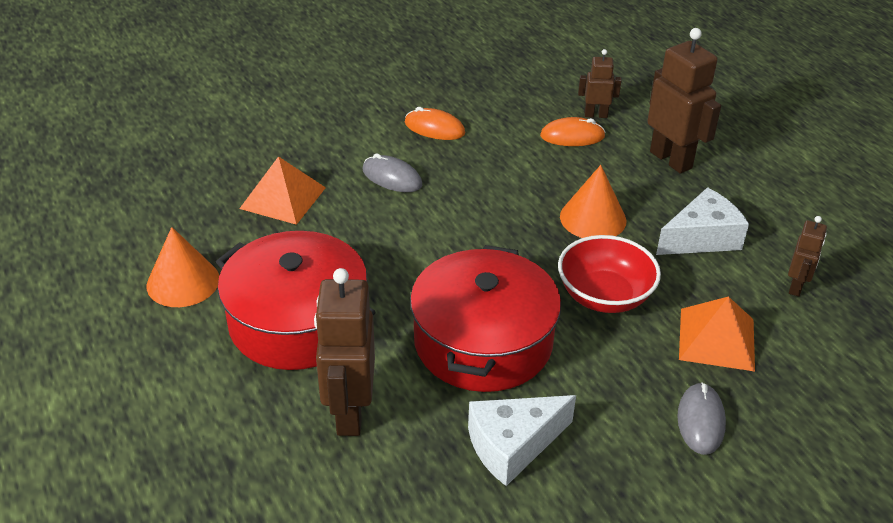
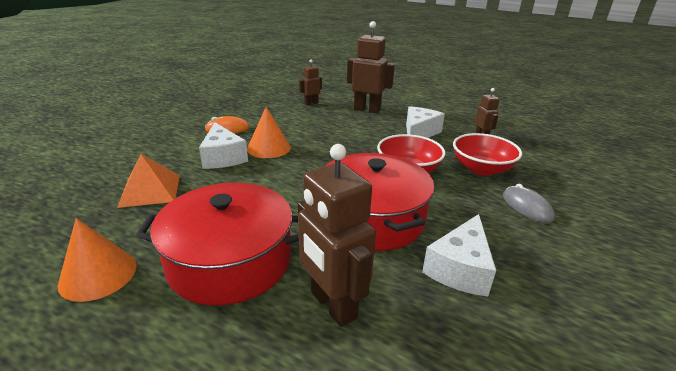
camera: 35 degrees left, 10 degrees down
grey mouse [363,153,422,192] -> white cheese [199,122,248,169]
orange mouse [540,117,606,146] -> none
orange cone [560,165,626,238] -> orange cone moved to [247,107,291,158]
orange pyramid [679,296,755,371] -> red bowl [453,133,522,176]

